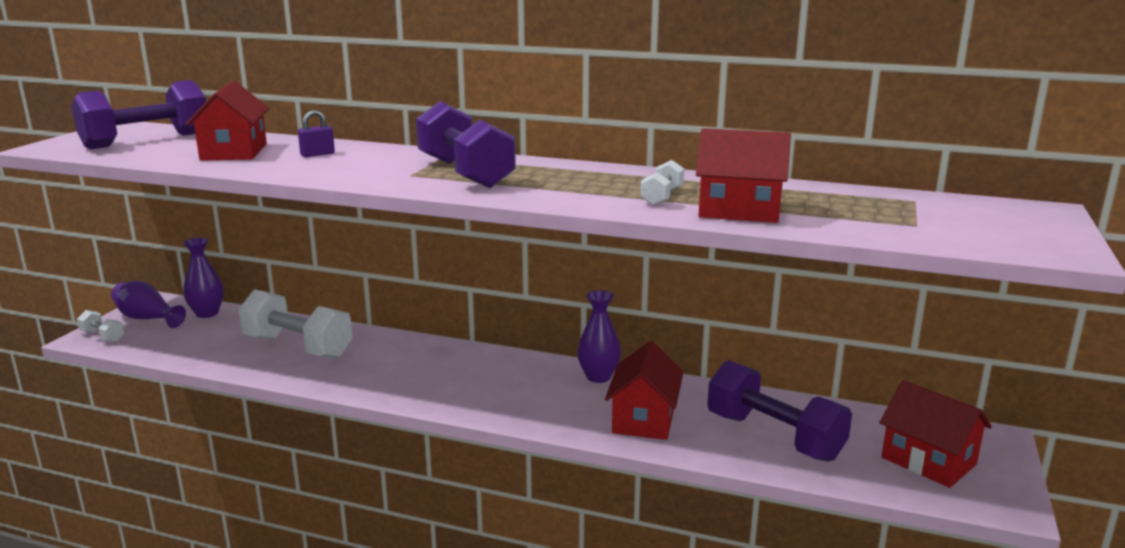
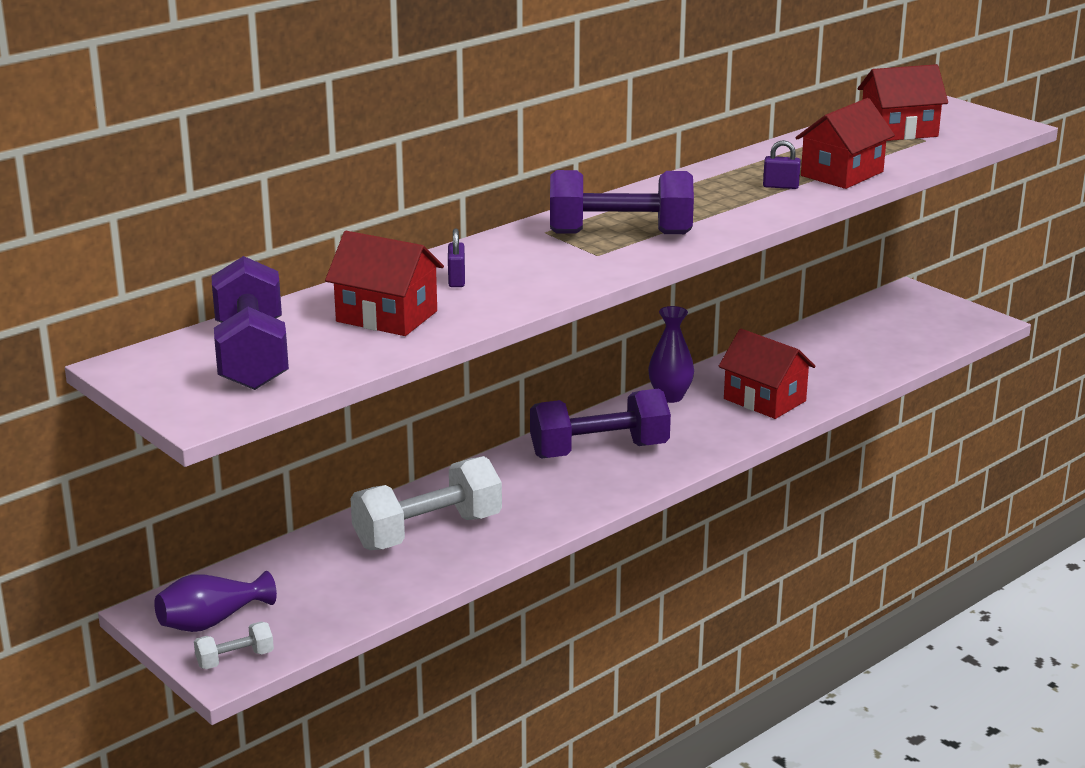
camera: 60 degrees left, 5 degrees up
purple vase [183,238,224,318] -> none
white dumbbell [641,160,684,206] -> purple padlock [763,140,801,189]
purple dumbbell [707,360,852,462] -> purple dumbbell moved to [530,388,671,459]
red house [879,380,992,488] -> red house moved to [858,64,948,141]

